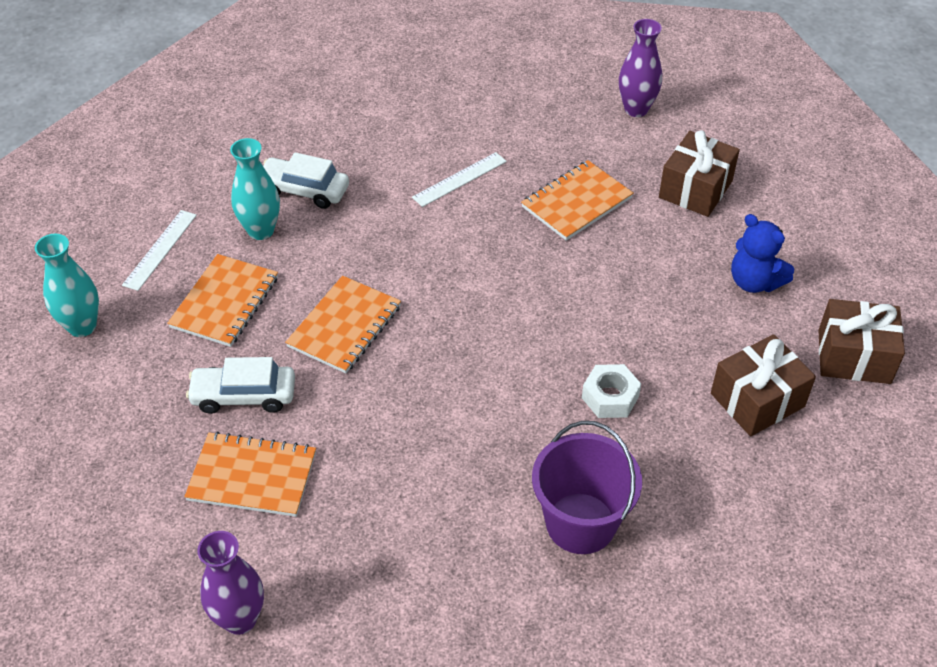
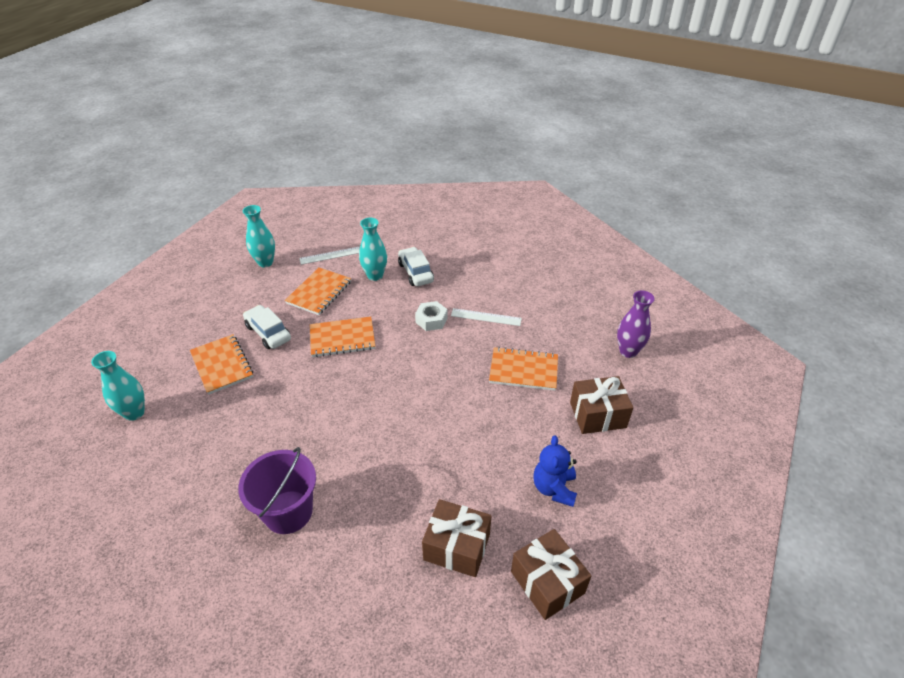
camera: 50 degrees right, 5 degrees down
orange notebook [167,254,278,347] -> orange notebook turned 45 degrees counterclockwise [285,268,351,315]
purple vase [197,531,264,635] -> turquoise vase [91,351,145,421]
white nut [582,364,641,418] -> white nut moved to [415,301,447,331]

